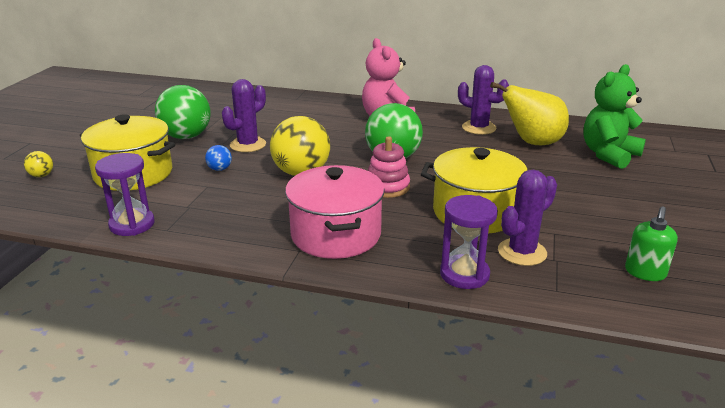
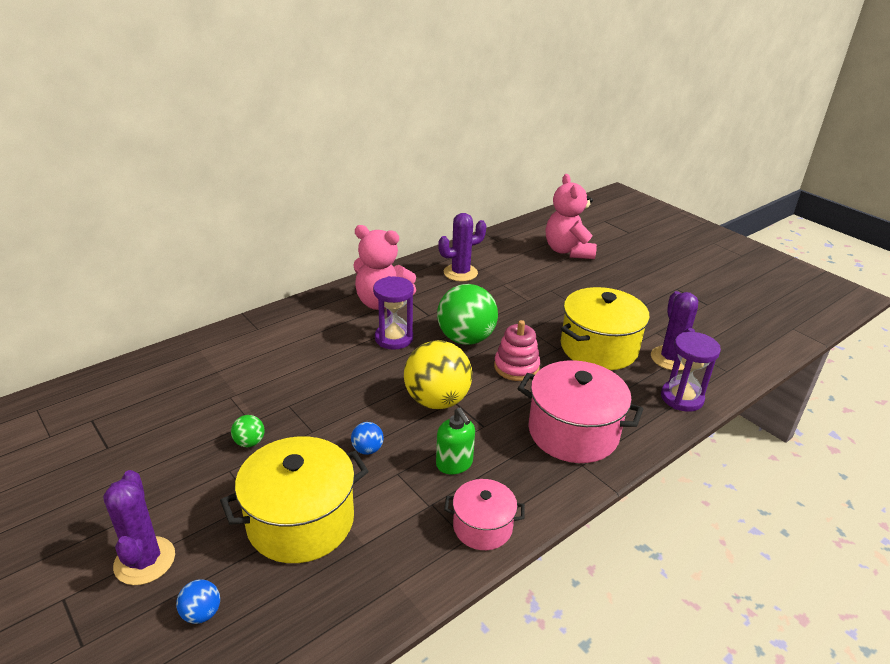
camera: 55 degrees left, 5 degrees up
yellow ball [24,151,53,177] -> blue ball [176,579,220,624]
purple hourglass [95,153,155,236] -> purple hourglass moved to [373,276,414,350]
green ball [155,85,211,139] -> green ball [231,415,264,447], size x0.44
purple cactus [222,79,266,152] -> purple cactus moved to [103,470,175,585]
yellow pear [490,82,569,145] -> none
green teddy bear [583,64,646,169] -> pink teddy bear [546,174,597,259]
green soap dispenser [625,206,678,281] -> green soap dispenser moved to [436,408,475,474]
none -> pink pot [444,479,525,550]

